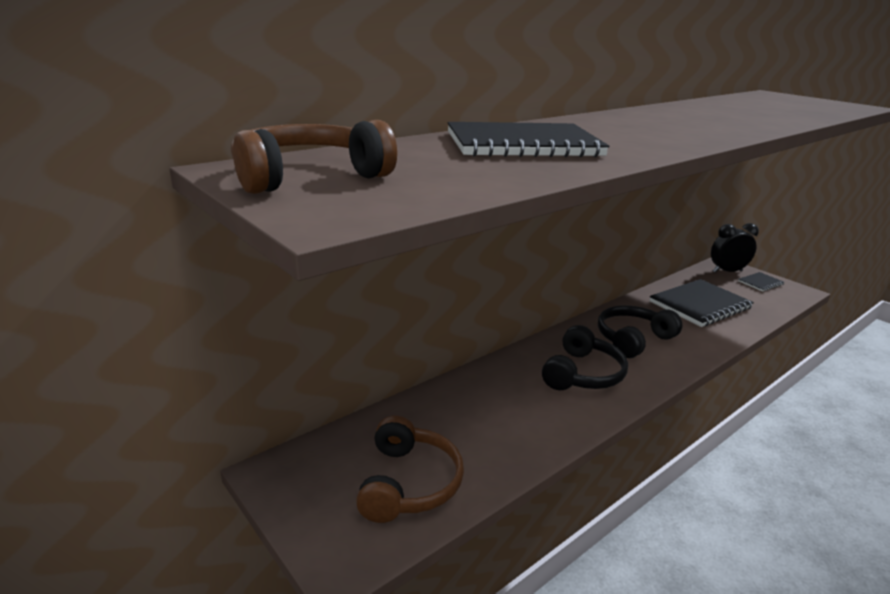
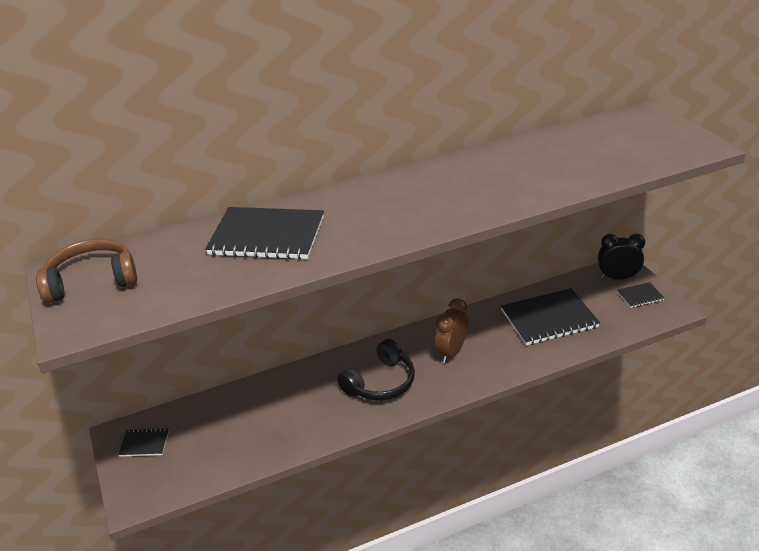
camera: 20 degrees right, 10 degrees up
brown headphones [356,415,464,523] -> none
black headphones [598,305,682,358] -> brown clock [435,298,468,363]
none -> black notebook [118,428,169,457]

